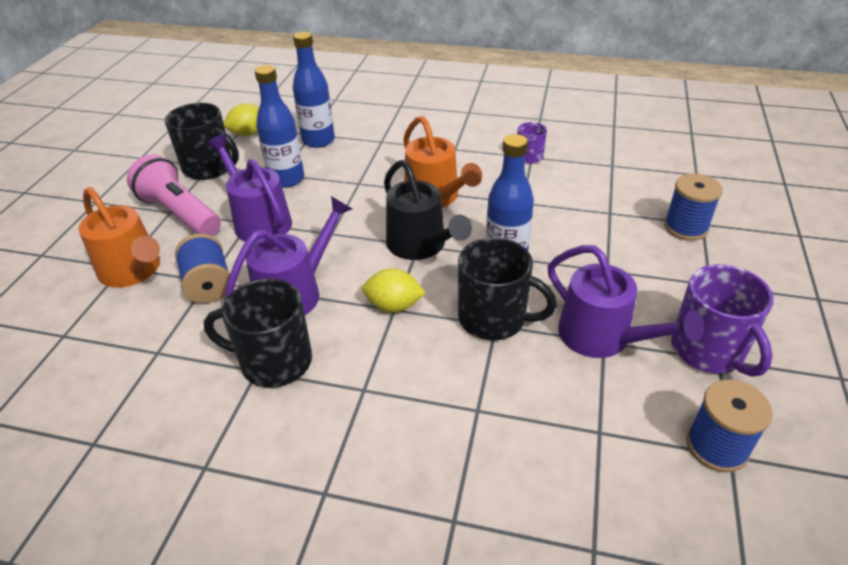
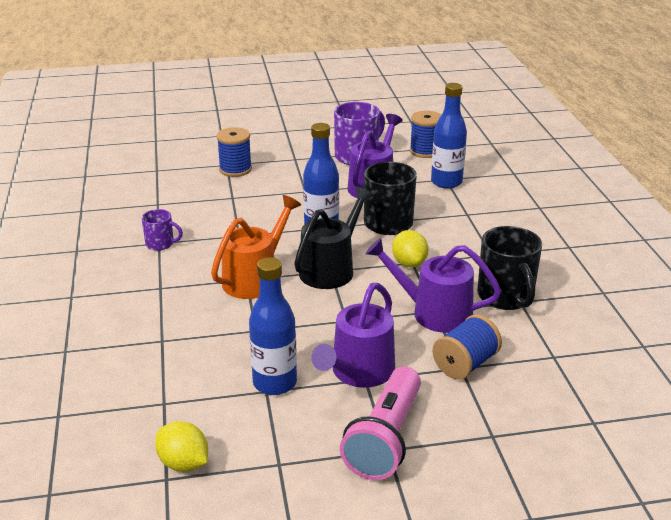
camera: 115 degrees left, 10 degrees down
orange watering can [79,187,160,288] -> none
black mug [165,103,239,180] -> none
blue bottle [293,31,335,148] -> blue bottle moved to [431,83,467,189]

